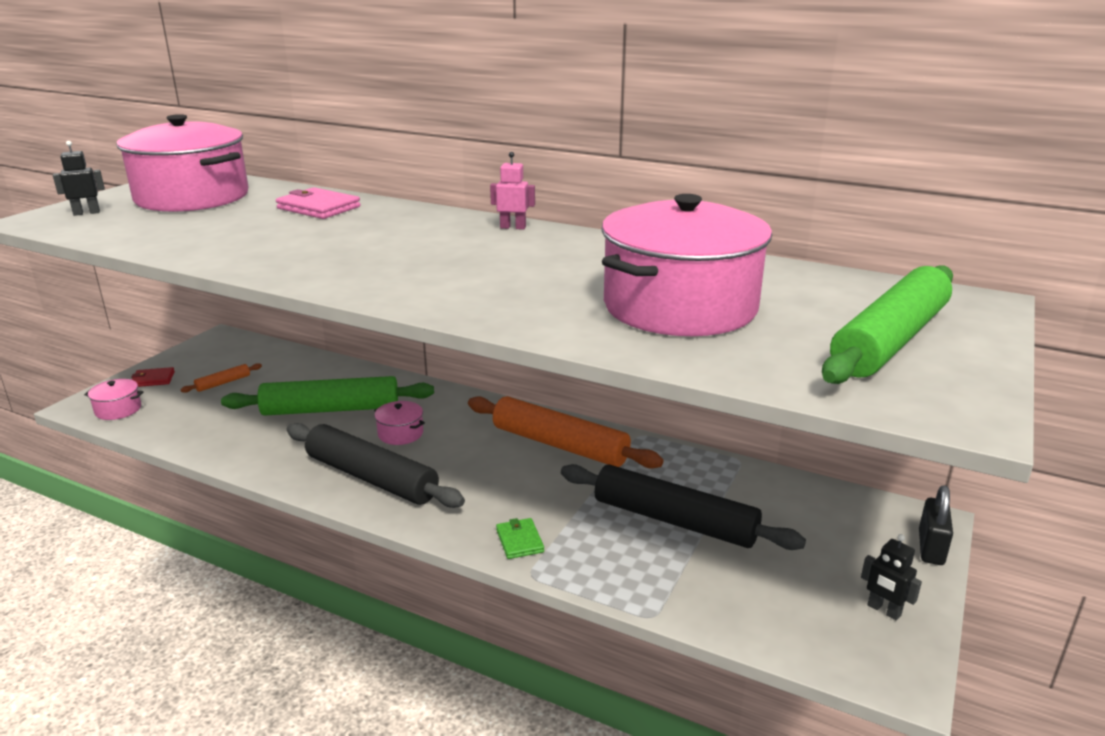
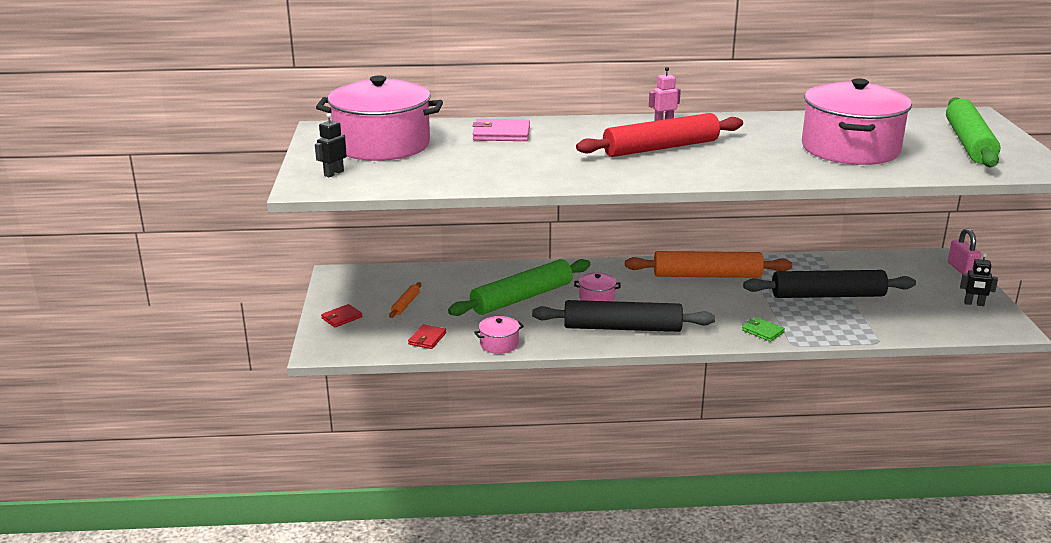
camera: 30 degrees left, 0 degrees up
pink pot [84,379,143,420] -> pink pot moved to [474,316,524,354]
black padlock [919,485,953,565] -> pink padlock [948,228,981,274]
none -> red wallet [408,324,446,349]
none -> red rolling pin [576,113,743,157]

